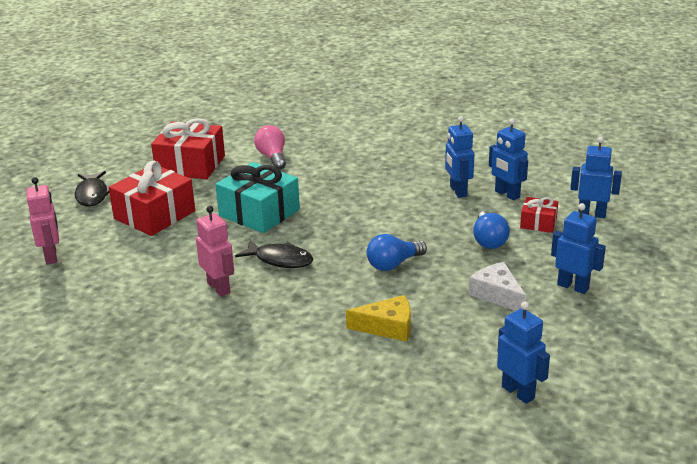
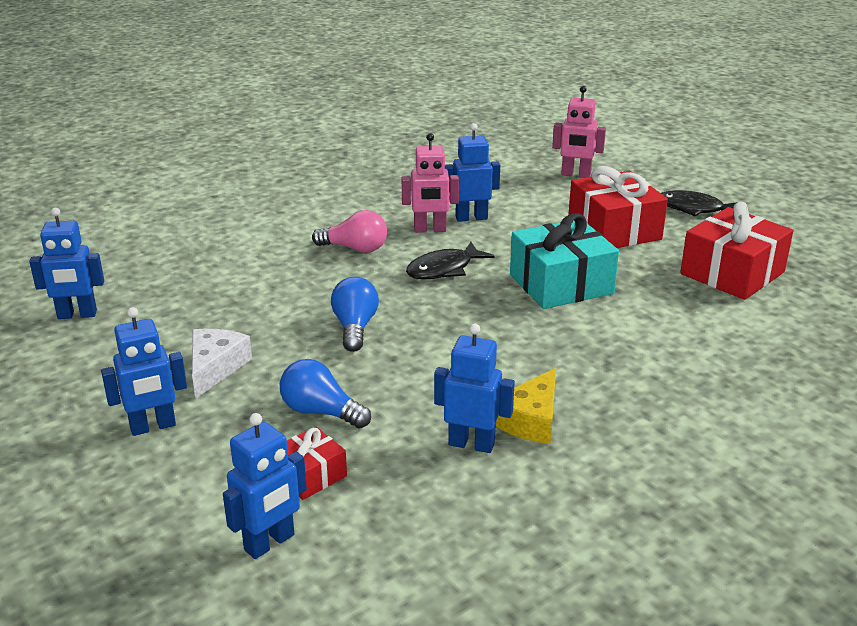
camera: 120 degrees right, 0 degrees up
pink light bulb [254,125,286,170] -> pink light bulb moved to [312,210,387,253]
yellow cheese [346,295,411,342] -> yellow cheese moved to [495,368,556,444]
white cheese [469,262,527,311] -> white cheese turned 75 degrees counterclockwise [192,329,252,399]
blue robot [489,119,528,200] -> blue robot moved to [445,123,500,222]

